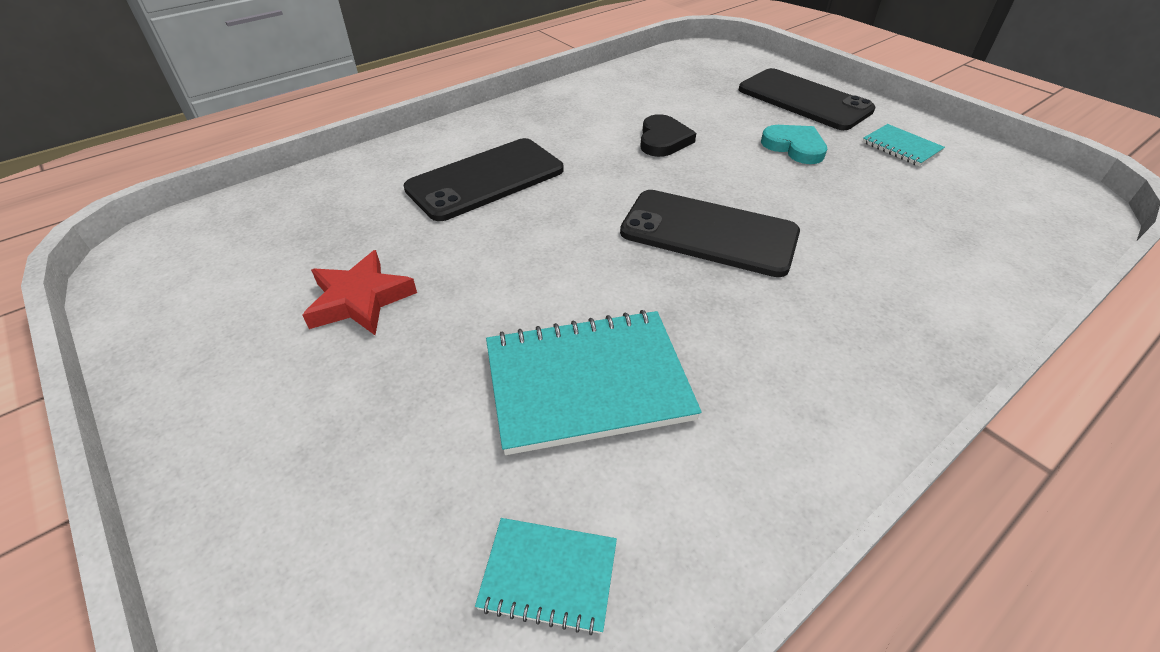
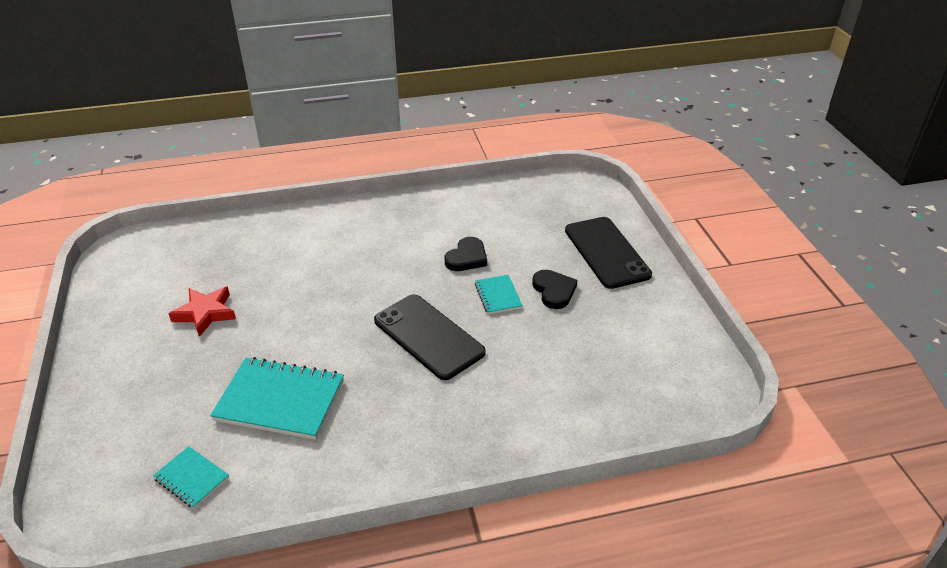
camera: 25 degrees right, 5 degrees down
black phone [404,138,564,221] -> none
turquoise heart [761,125,827,164] -> black heart [532,270,578,309]
turquoise notebook [862,124,945,166] -> turquoise notebook moved to [474,275,523,314]

